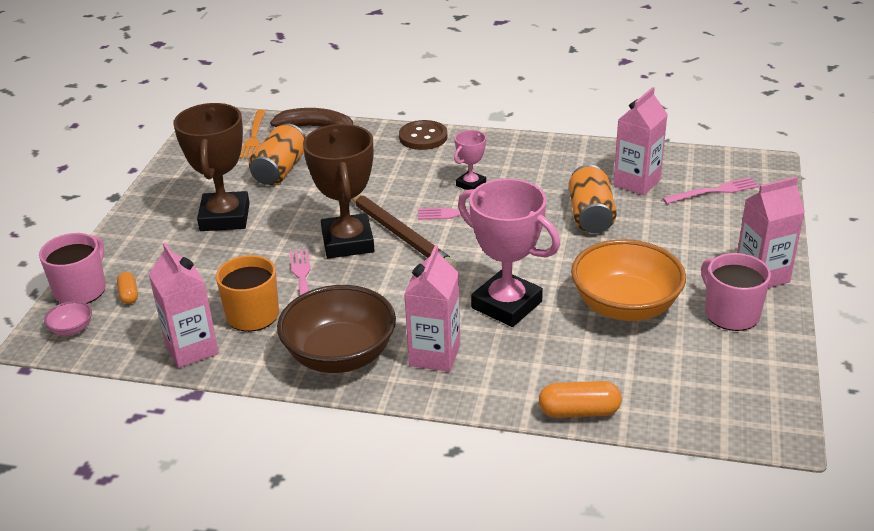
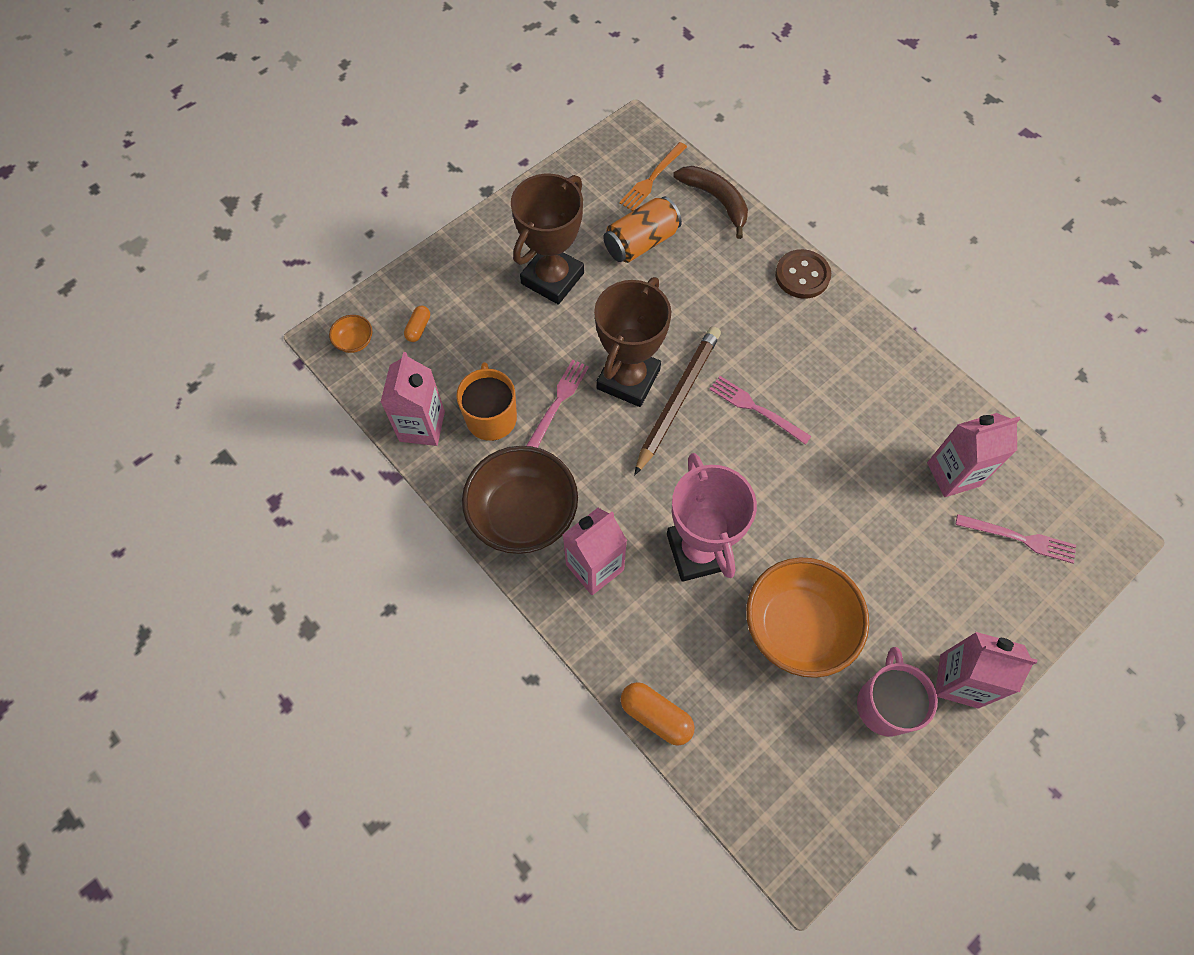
camera: 35 degrees right, 30 degrees up
pink mug [39,233,106,304] -> none
pink bowl [44,301,92,336] -> orange bowl [329,315,372,353]
brown pencil [351,194,457,269] -> brown pencil turned 150 degrees counterclockwise [634,326,721,475]
pink trophy [454,130,487,190] -> none
orange can [568,165,617,233] -> none

